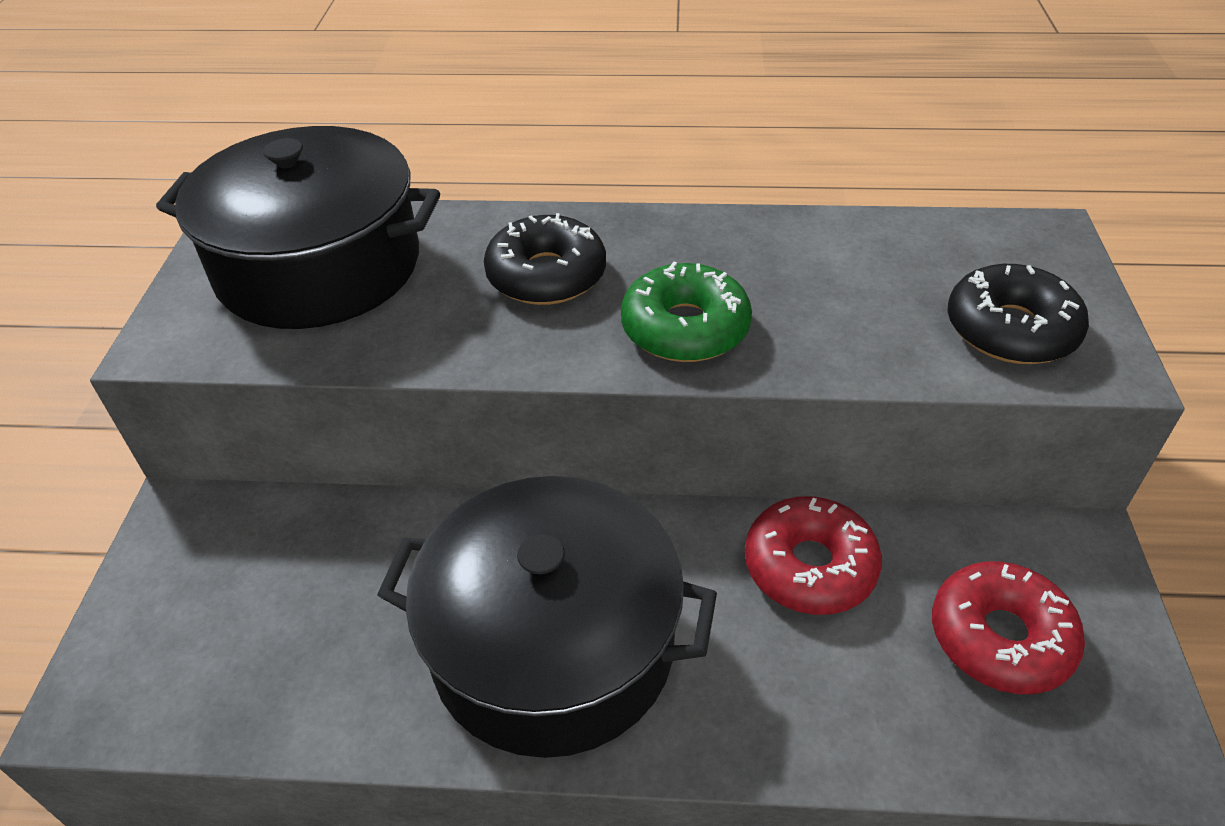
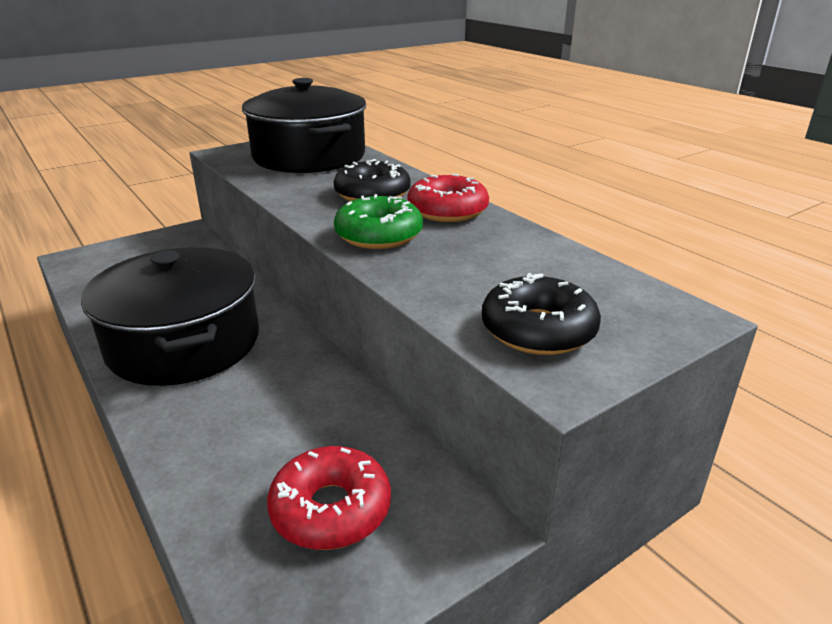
camera: 50 degrees right, 15 degrees down
red donut [745,496,882,615] -> red donut moved to [408,174,489,222]

